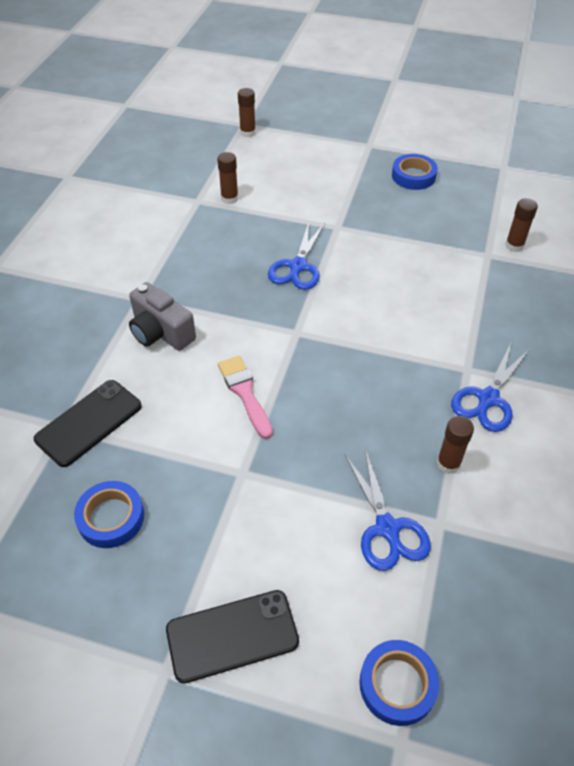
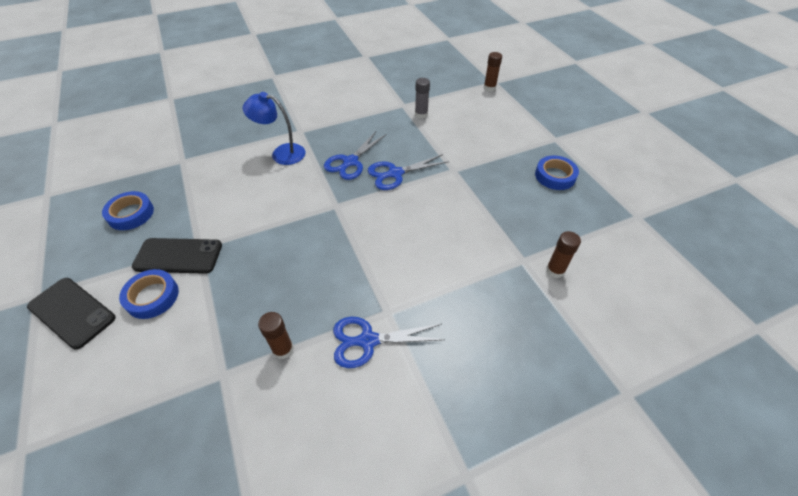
camera: 50 degrees right, 0 degrees up
black phone [34,380,142,467] -> black phone moved to [132,238,222,274]
grey camera [129,282,196,351] -> blue lamp [243,92,306,165]
brown glue stick [217,152,238,204] -> grey glue stick [415,78,430,119]
pink brush [218,356,273,439] -> none
blue scissors [345,449,431,571] -> blue scissors moved to [324,131,387,180]
blue tape [359,640,439,726] -> blue tape moved to [119,269,179,319]

